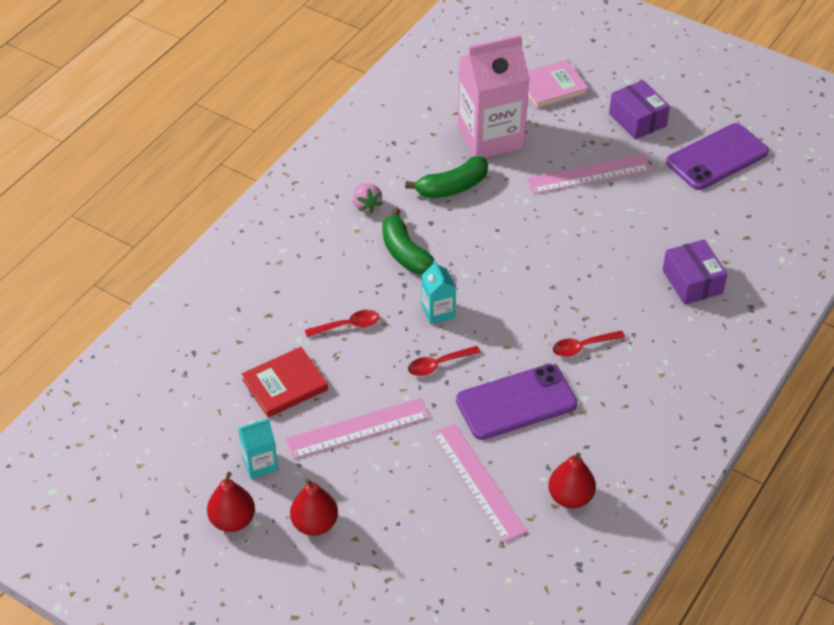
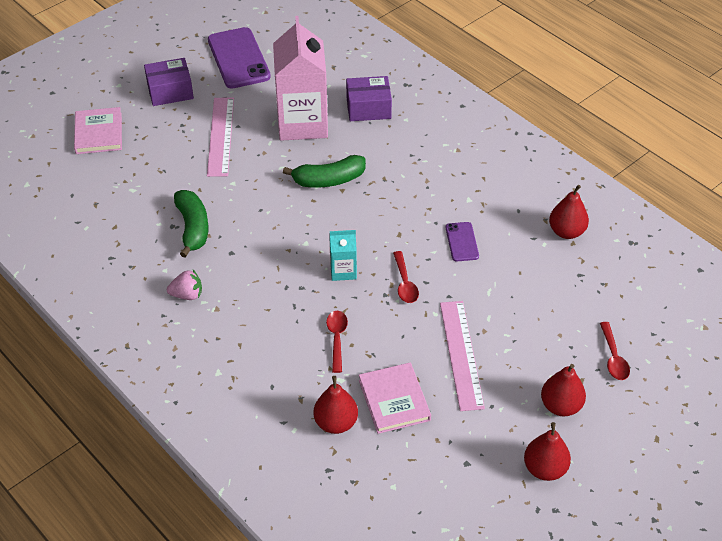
camera: 75 degrees left, 0 degrees up
turquoise carton [238,418,278,479] -> none
red book [242,347,328,418] -> pink book [359,363,431,434]
green banana [382,207,438,275] -> green banana moved to [283,155,366,188]
pink ruler [432,423,527,542] -> none
purple phone [456,364,577,440] -> purple phone [446,222,479,261], size x0.51
pink carton [458,34,529,158] -> pink carton moved to [273,16,328,141]
red spoon [553,331,625,357] -> red spoon moved to [600,322,630,380]
none -> red pear [313,376,358,434]

